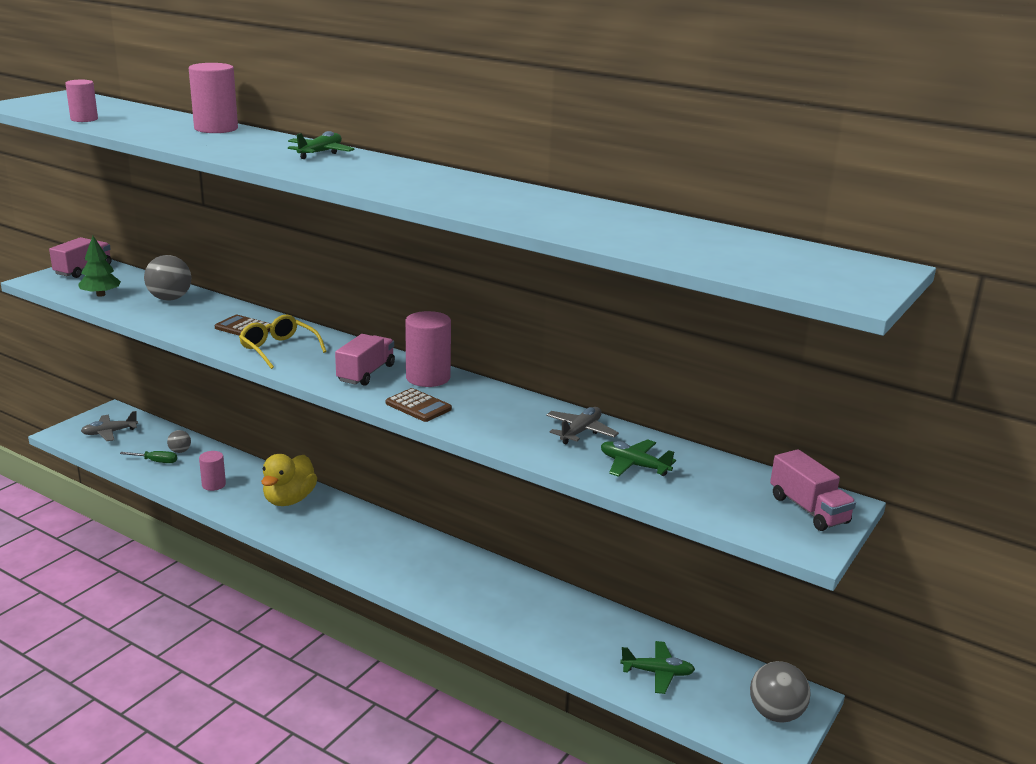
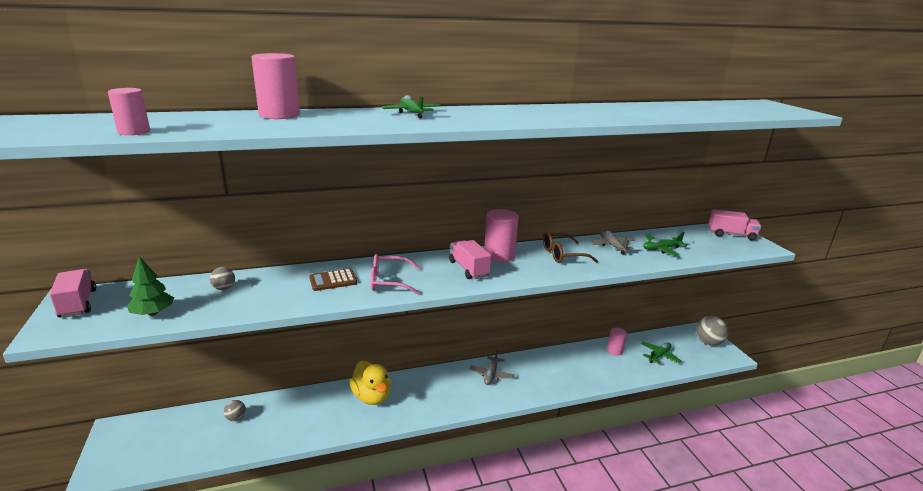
camera: 50 degrees left, 0 degrees up
grey plane [81,411,138,441] -> grey plane moved to [469,349,514,385]
green screwdriver [120,451,177,463] -> none
grey ball [144,255,191,301] -> grey ball [210,267,235,290], size x0.55
pink cylinder [199,451,226,491] -> pink cylinder moved to [607,328,627,356]
yellow glasses [239,314,327,369] -> pink glasses [371,254,420,294]
brown calculator [386,388,452,422] -> none
none -> brown glasses [543,232,598,263]

